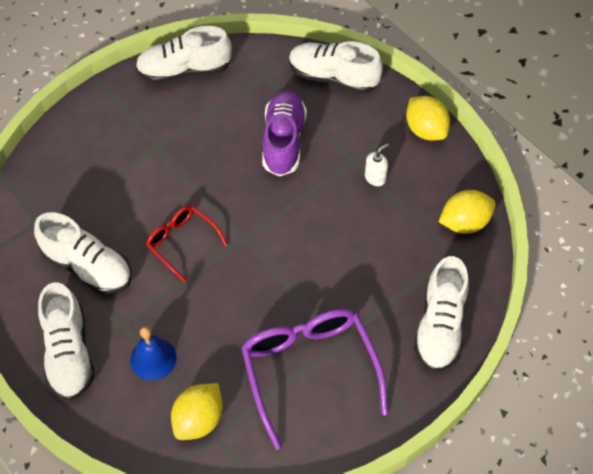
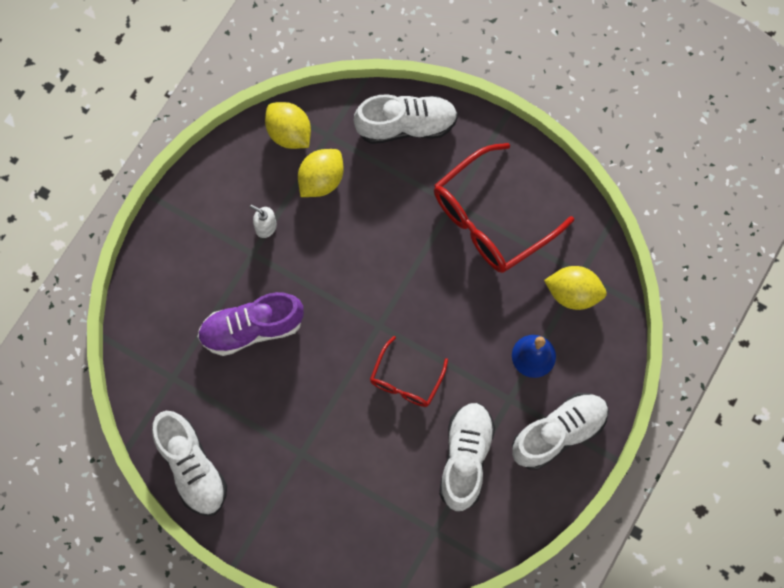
camera: 110 degrees left, 15 degrees up
purple glasses [241,309,388,450] -> red glasses [434,143,574,273]
white shoe [289,41,383,94] -> none
yellow lemon [406,96,450,141] -> yellow lemon moved to [298,149,344,197]

